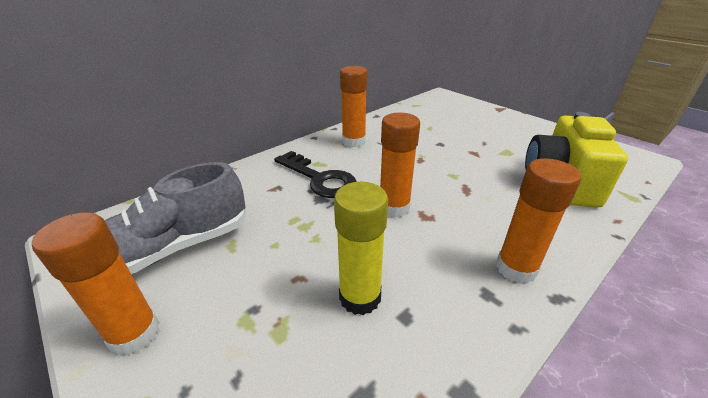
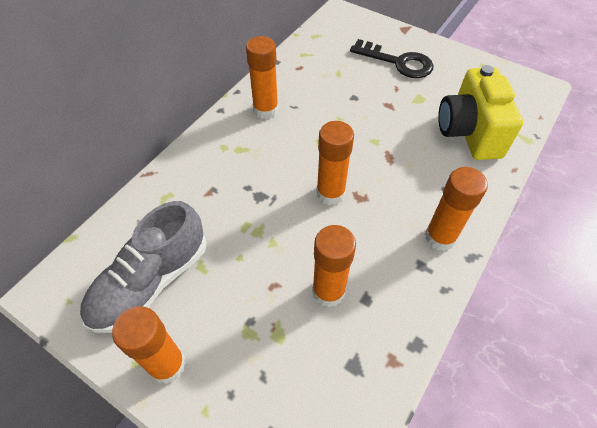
camera: 15 degrees left, 20 degrees up
black key [274,151,357,198] -> black key moved to [350,39,434,78]
yellow glue stick [334,182,388,315] -> orange glue stick [312,225,356,307]

